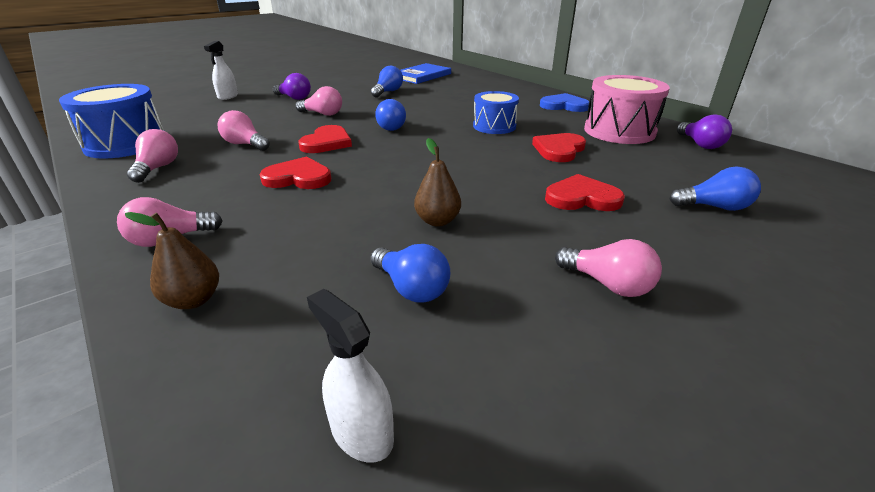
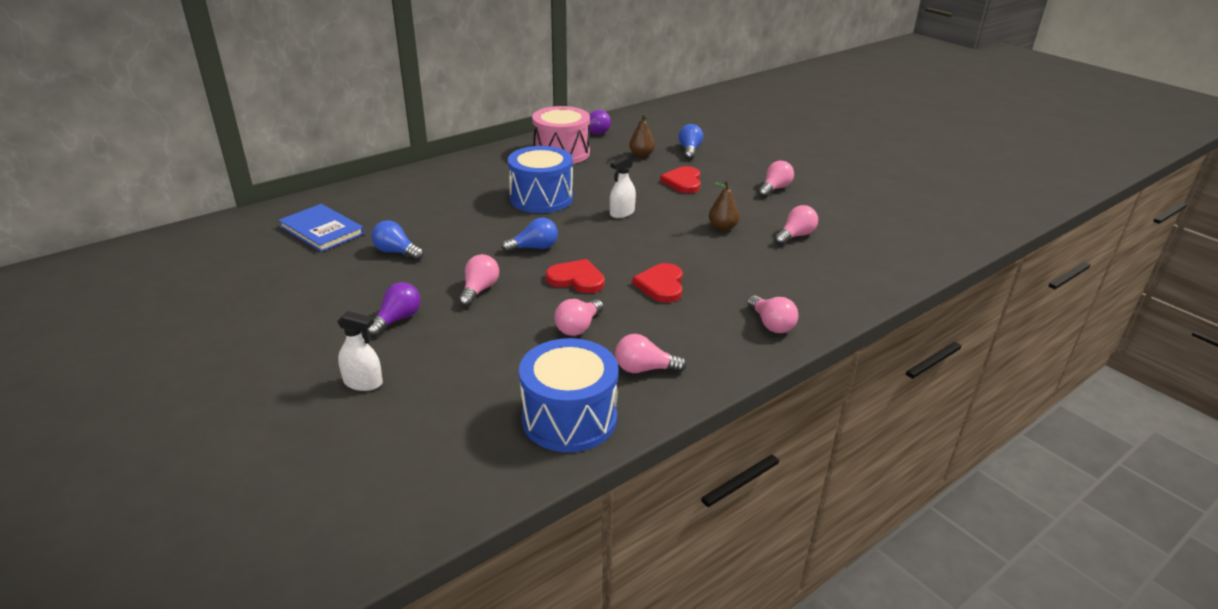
camera: 90 degrees left, 0 degrees up
brown pear [125,212,219,309] -> brown pear moved to [629,114,655,158]
white spray bottle [307,289,394,463] -> white spray bottle moved to [610,156,636,218]
blue light bulb [370,244,450,303] -> pink light bulb [774,205,818,245]
blue drum [473,91,519,134] -> blue drum [508,146,573,213], size x1.55
red heart [532,133,586,162] -> none
blue heart [540,93,589,112] -> none

